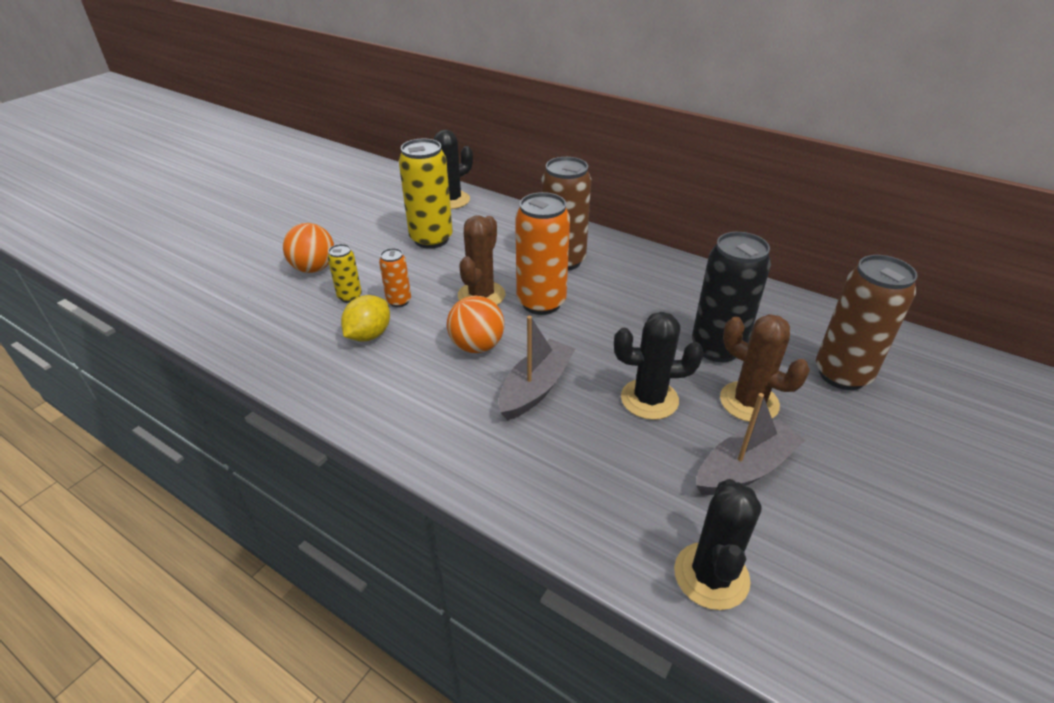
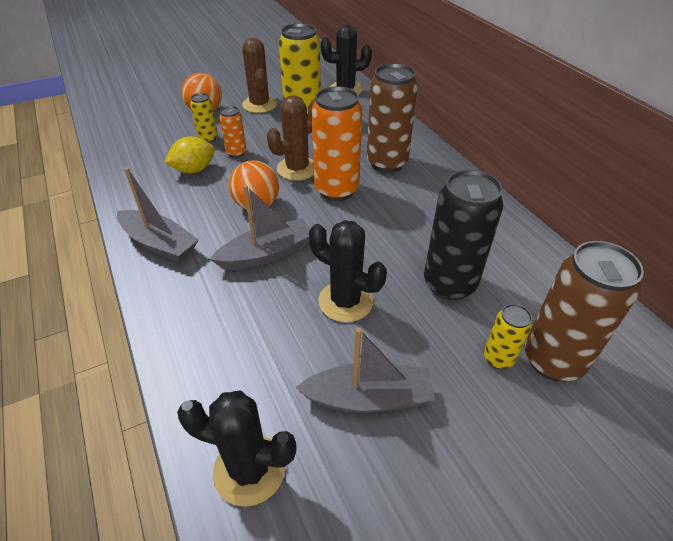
camera: 30 degrees right, 5 degrees up
black cactus [674,479,762,610] -> black cactus turned 60 degrees clockwise [177,390,297,507]
brown cactus [720,314,810,422] -> brown cactus moved to [242,38,277,113]
none -> grey boat [117,167,199,262]
none -> yellow can [484,304,532,369]

